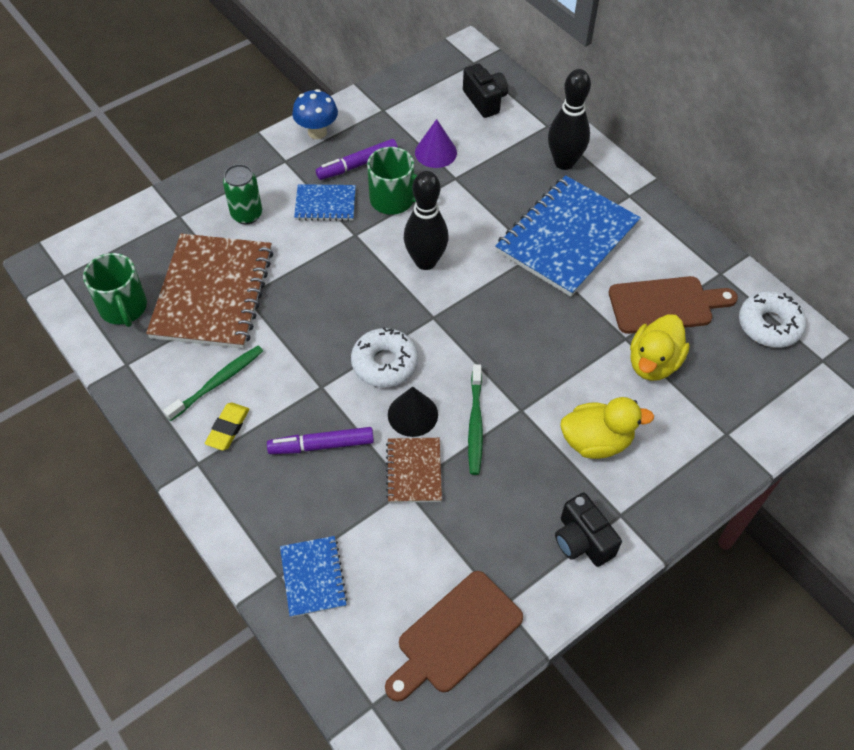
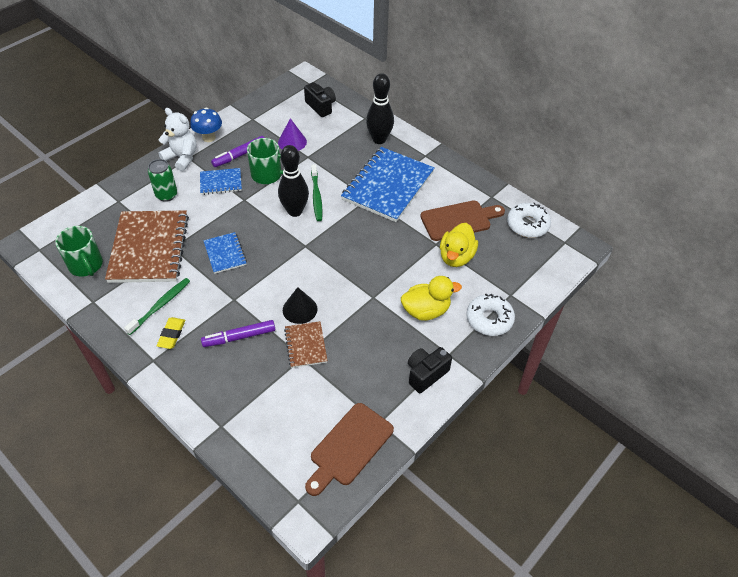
camera: 10 degrees left, 5 degrees down
blue notebook [280,536,348,617] -> blue notebook moved to [203,232,247,274]
white donut [351,327,418,388] -> white donut moved to [466,294,515,336]
green toothbrush [468,364,483,475] -> green toothbrush moved to [311,164,323,221]
black camera [555,493,622,567] -> black camera turned 90 degrees clockwise [408,347,452,393]
none -> white teddy bear [158,108,197,171]

